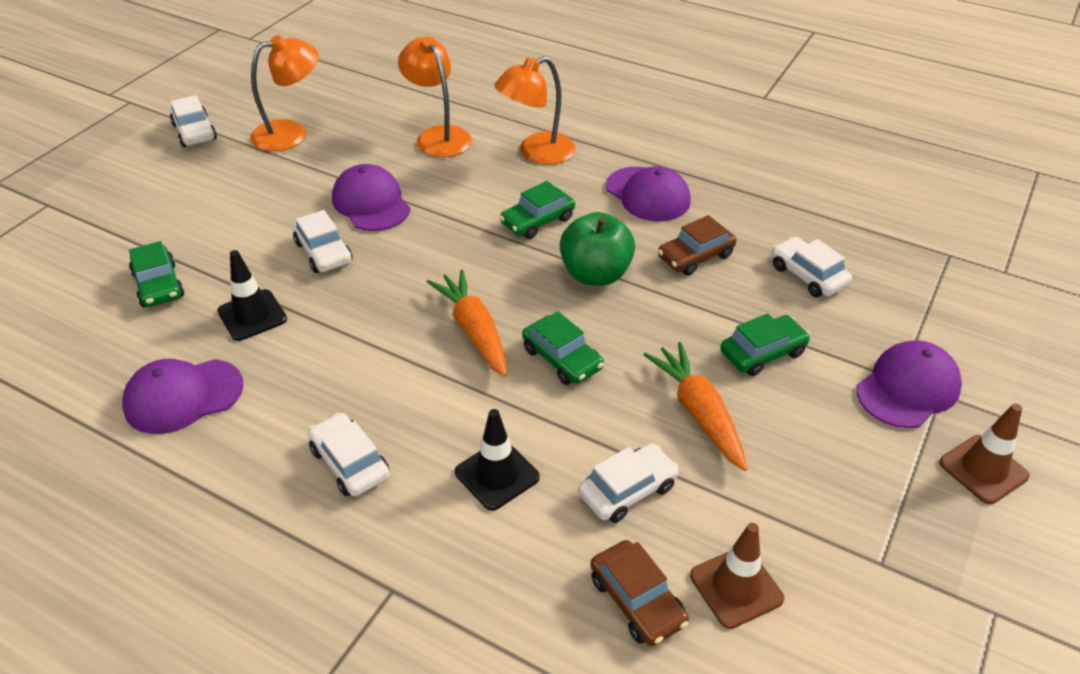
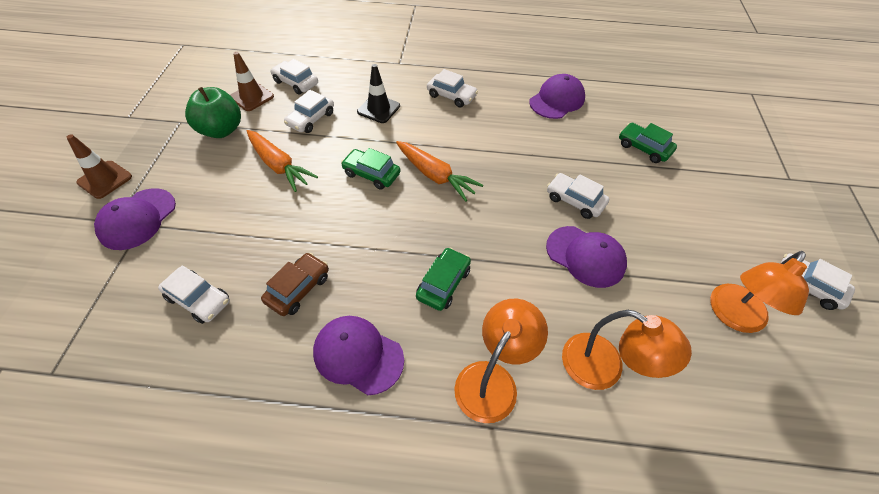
camera: 155 degrees right, 10 degrees up
black traffic cone [217,250,287,341] -> none
green apple [560,212,635,286] -> green apple moved to [185,87,241,138]
brown car [590,540,689,646] -> white car [271,59,318,95]
green car [720,313,810,376] -> none

